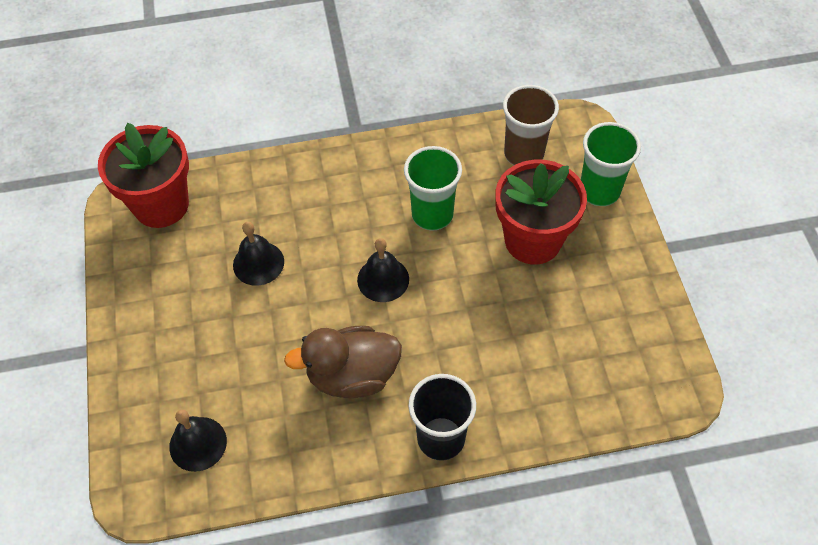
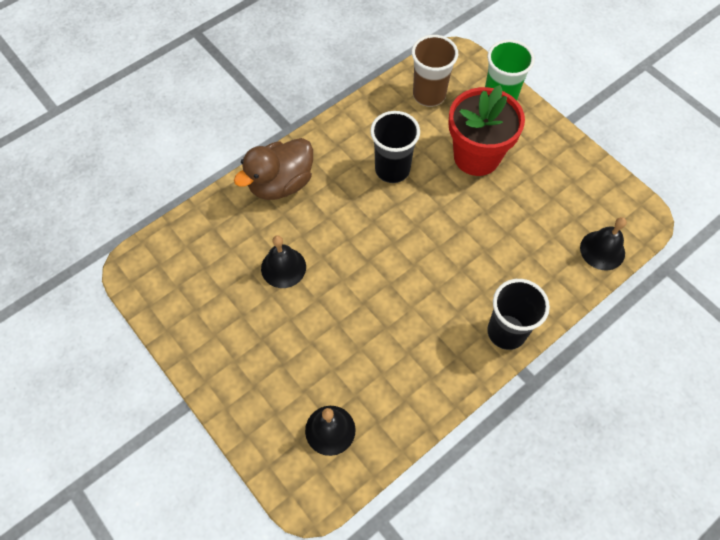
camera: 30 degrees left, 5 degrees up
red flower pot [98,122,189,228] -> none
brown duck [284,326,402,398] -> brown duck moved to [234,138,313,200]
black bell [357,238,409,302] -> black bell moved to [580,217,627,270]
green cup [404,146,462,231] -> black cup [370,111,420,183]

